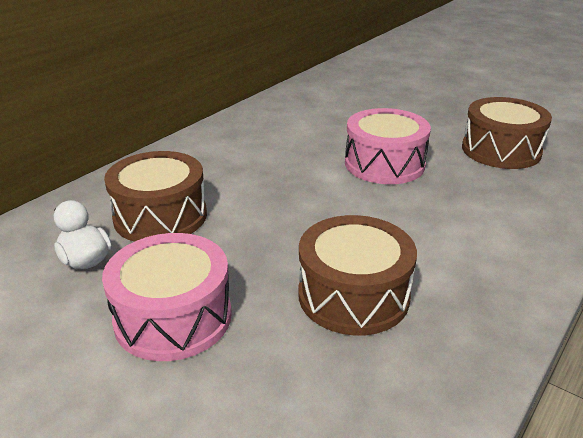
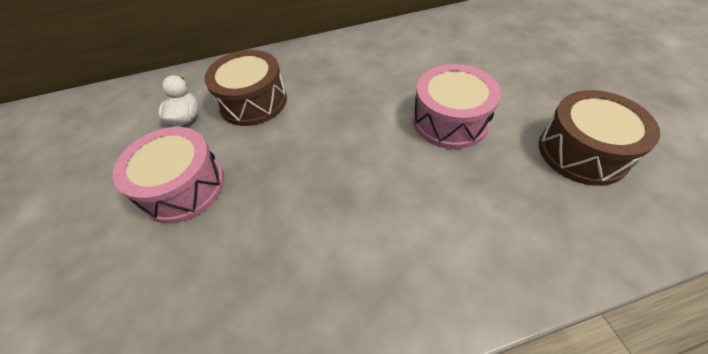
camera: 40 degrees right, 20 degrees up
brown drum [298,215,417,336] -> none

